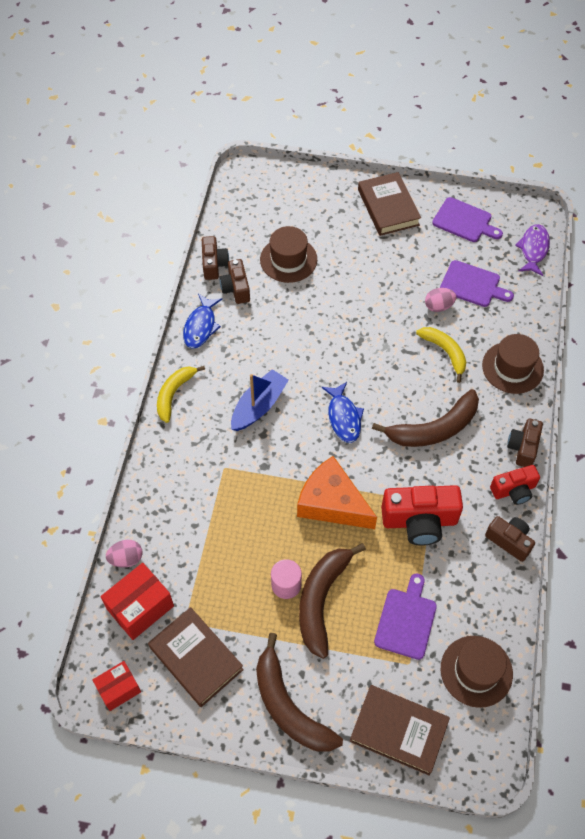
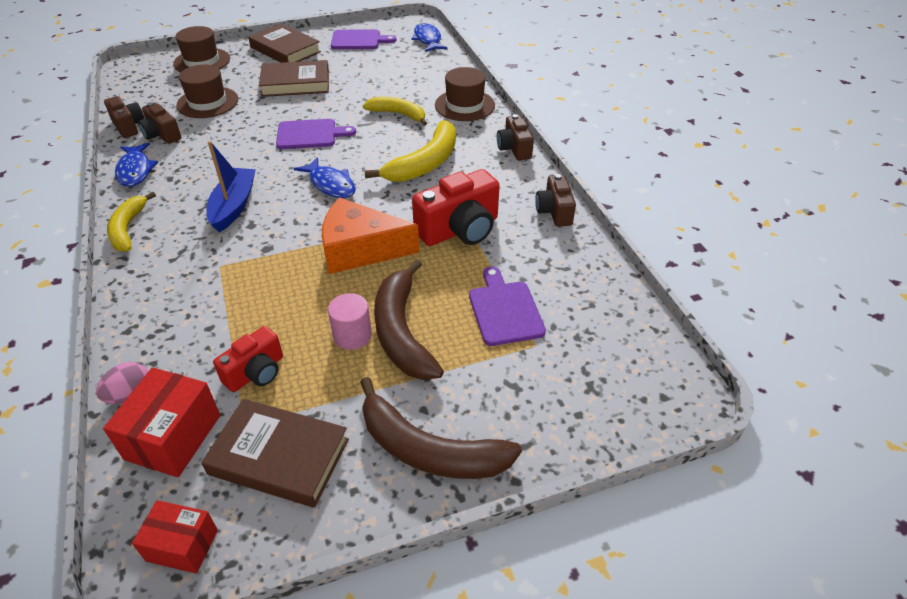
camera: 30 degrees left, 15 degrees down
red box [92,661,141,711] -> red box turned 75 degrees clockwise [132,500,218,574]
brown book [350,685,450,776] -> brown book moved to [259,60,329,97]
brown banana [372,389,479,447] -> yellow banana [364,120,456,182]
pink egg [425,288,456,312] -> none
purple cutting board [440,260,514,307] -> purple cutting board moved to [276,119,356,149]
brown hat [441,636,513,708] -> brown hat moved to [173,26,230,72]
brown camera [485,516,535,562] -> brown camera turned 105 degrees counterclockwise [535,174,576,227]
red camera [490,465,540,505] -> red camera moved to [213,326,283,392]
purple fish [515,224,550,276] -> blue fish [411,23,448,52]

